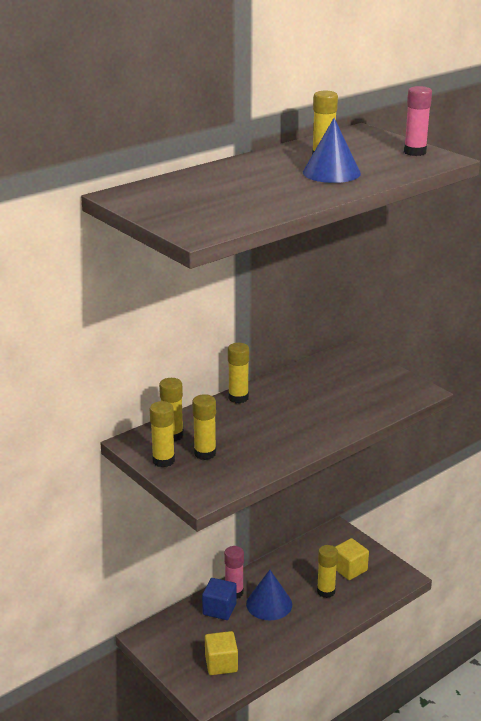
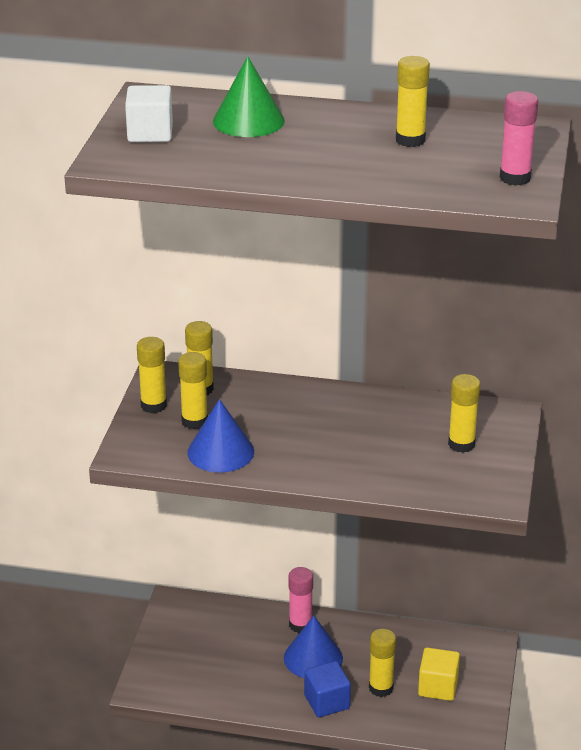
camera: 50 degrees right, 5 degrees up
blue cube [202,578,237,620] -> blue cube moved to [304,661,351,718]
yellow cube [205,631,238,675] -> none
yellow glue stick [228,343,249,403] -> yellow glue stick moved to [448,374,480,453]
blue cone [303,118,361,183] -> blue cone moved to [187,399,254,473]
none -> white cube [125,85,173,142]
none -> green cone [213,56,285,137]

